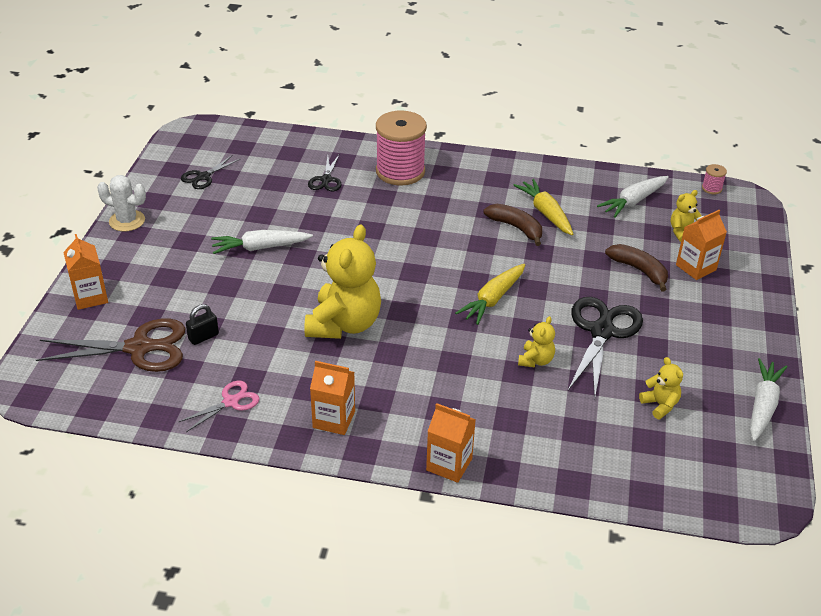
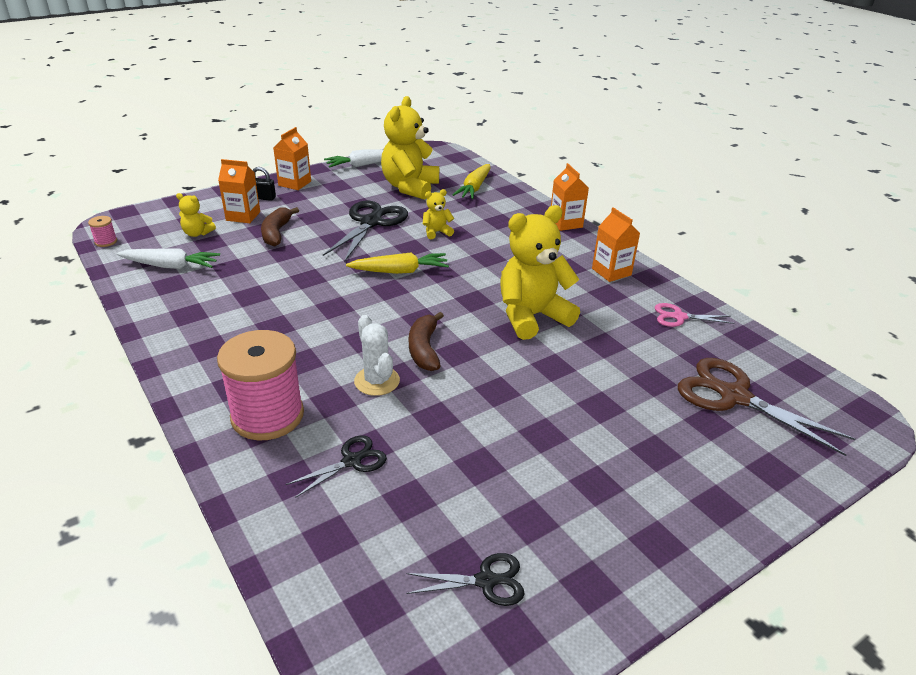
camera: 135 degrees left, 5 degrees down
orange carton [63,234,108,310] -> orange carton moved to [273,127,311,190]
white cactus [97,175,146,232] -> white cactus moved to [354,315,400,396]
black padlock [186,304,219,345] -> black padlock moved to [253,167,276,201]
white carrot [211,230,313,254] -> none
brown banana [483,204,542,246] -> brown banana moved to [409,312,444,371]
yellow carrot [513,179,573,235] -> yellow carrot moved to [453,164,491,199]
black scissors [568,297,643,398] -> black scissors turned 135 degrees clockwise [323,201,408,262]
yellow teddy bear [639,357,683,419] -> yellow teddy bear [381,96,439,200], size x2.18

